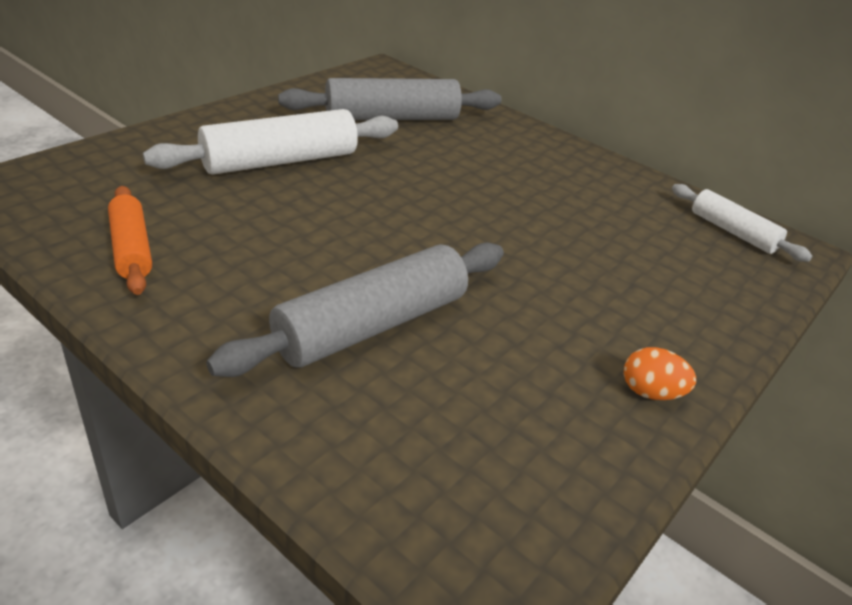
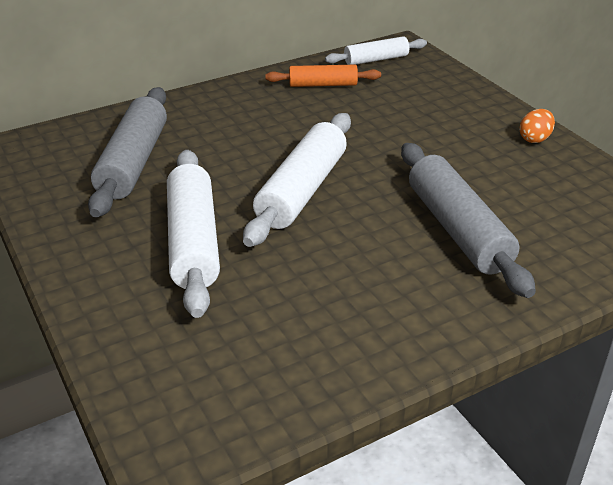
camera: 65 degrees left, 0 degrees up
orange rolling pin [108,186,152,295] -> orange rolling pin moved to [265,65,381,87]
none -> white rolling pin [243,113,351,247]

